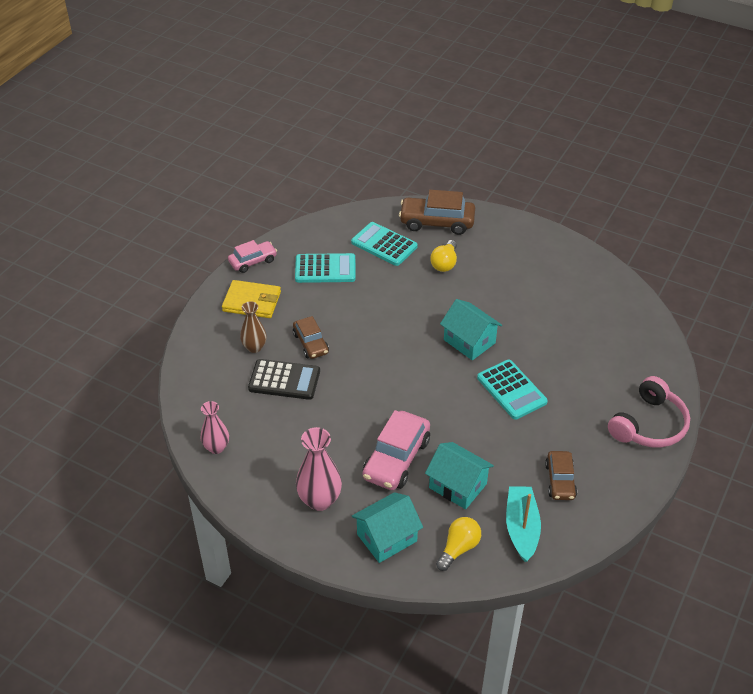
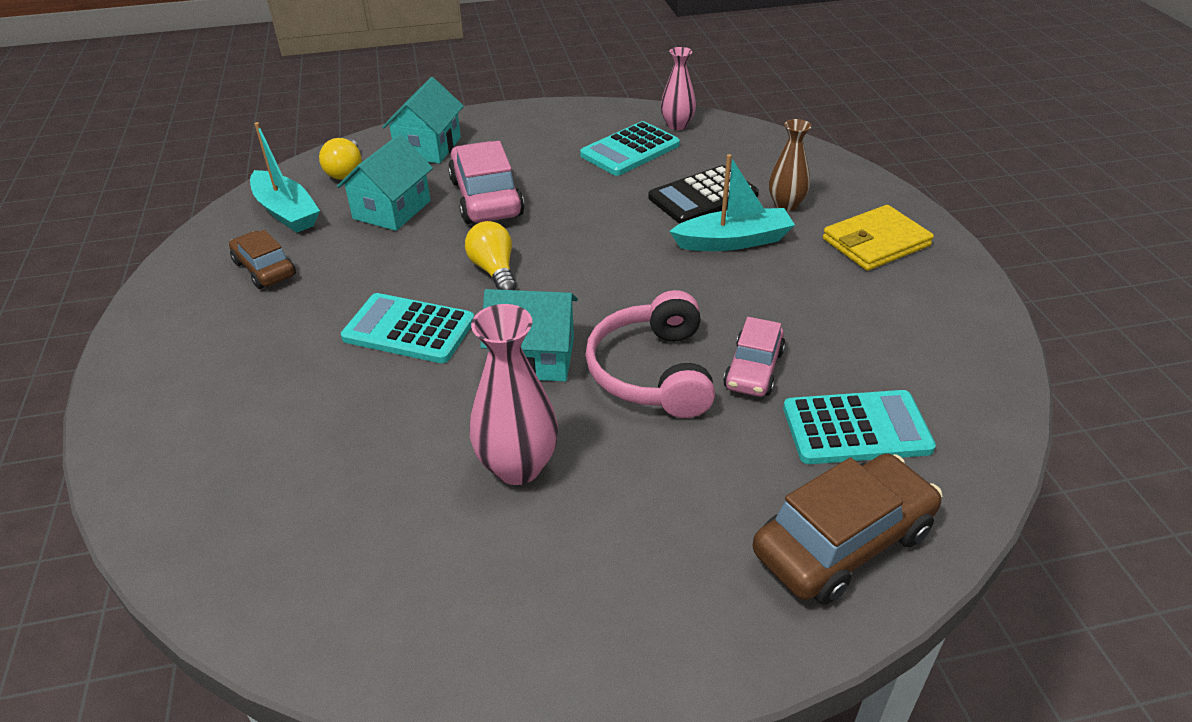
camera: 140 degrees right, 5 degrees down
pink car [228,240,277,273] -> pink car moved to [723,317,785,397]
brown car [293,316,329,359] -> turquoise boat [669,154,795,251]
turquoise calculator [295,253,356,283] -> turquoise calculator moved to [580,121,680,176]
pink vase [296,427,342,511] -> pink vase moved to [469,304,558,485]
turquoise house [425,442,494,509] -> turquoise house turned 60 degrees counterclockwise [337,134,433,231]
yellow light bulb [430,240,457,272] -> yellow light bulb moved to [465,221,516,290]
pink headphones [608,376,690,448] -> pink headphones moved to [585,290,715,418]

